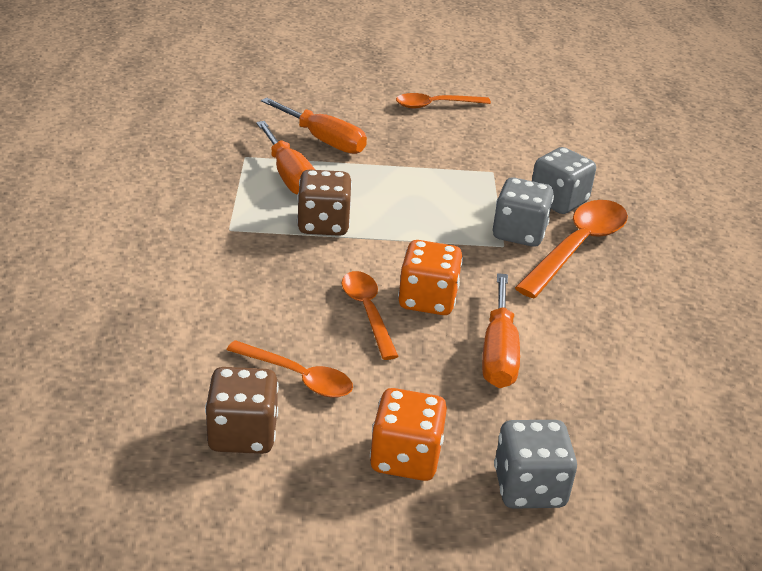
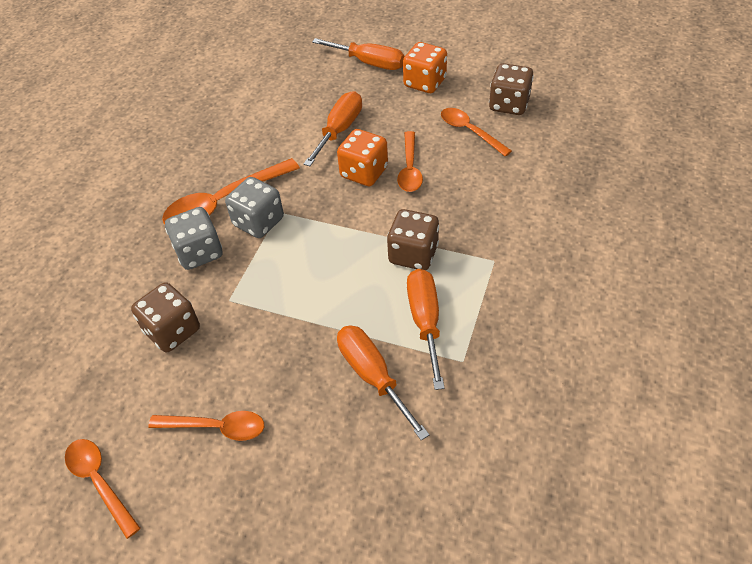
camera: 155 degrees left, 15 degrees up
grey dice [494,420,577,509] -> orange screwdriver [312,38,405,70]
none -> orange spoon [65,439,140,539]
none -> brown dice [131,282,200,352]

